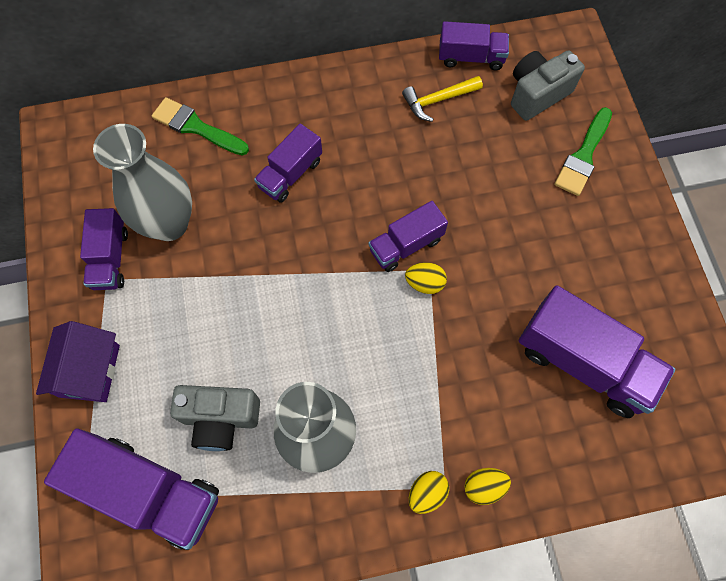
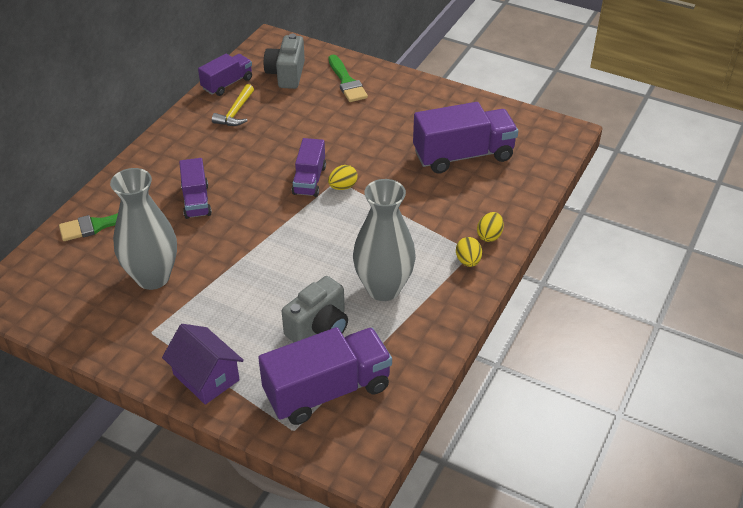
camera: 50 degrees left, 25 degrees down
purple truck [80,208,128,290] -> none

